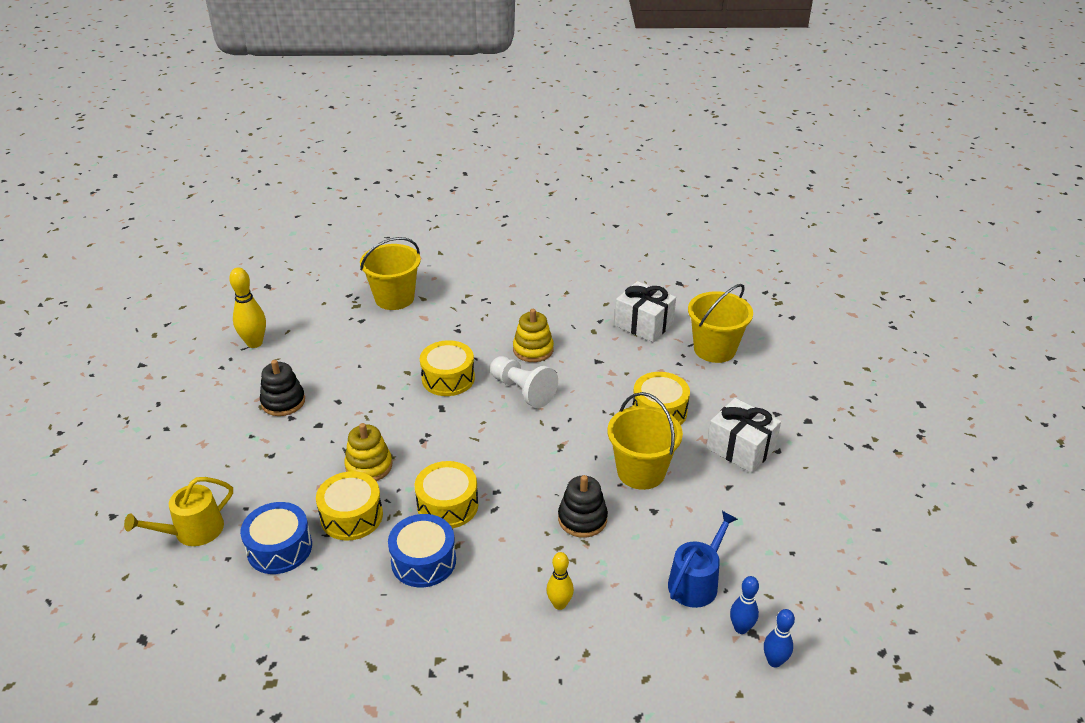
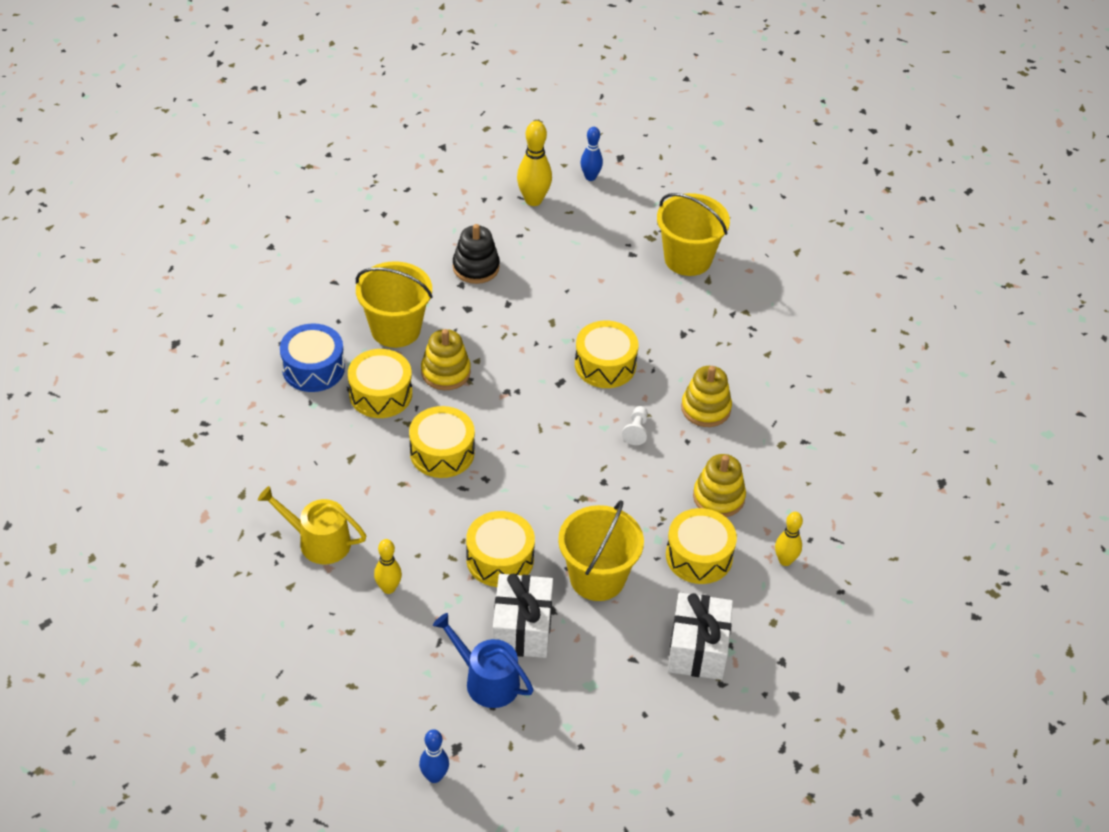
camera: 55 degrees right, 10 degrees up
yellow watering can [124,477,233,546] -> yellow watering can moved to [258,486,366,564]
blue drum [388,514,456,587] -> none
white pawn [490,356,558,408] -> white pawn [622,406,648,445], size x0.51
black stacking toy [558,475,608,538] -> yellow drum [466,511,535,587]
white gift [615,281,676,342] -> white gift moved to [492,574,553,658]
blue watering can [668,511,738,608] -> blue watering can turned 150 degrees counterclockwise [433,613,534,708]
yellow bucket [688,284,753,363] -> yellow bucket moved to [356,262,433,348]
blue bowling pin [730,576,759,634] -> blue bowling pin moved to [580,127,603,181]
none -> yellow stacking toy [693,454,746,517]
none -> yellow bowling pin [775,512,803,566]

